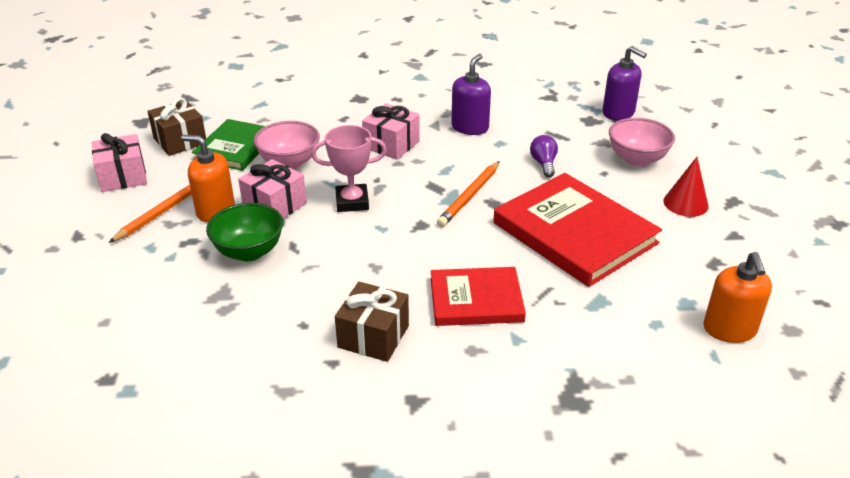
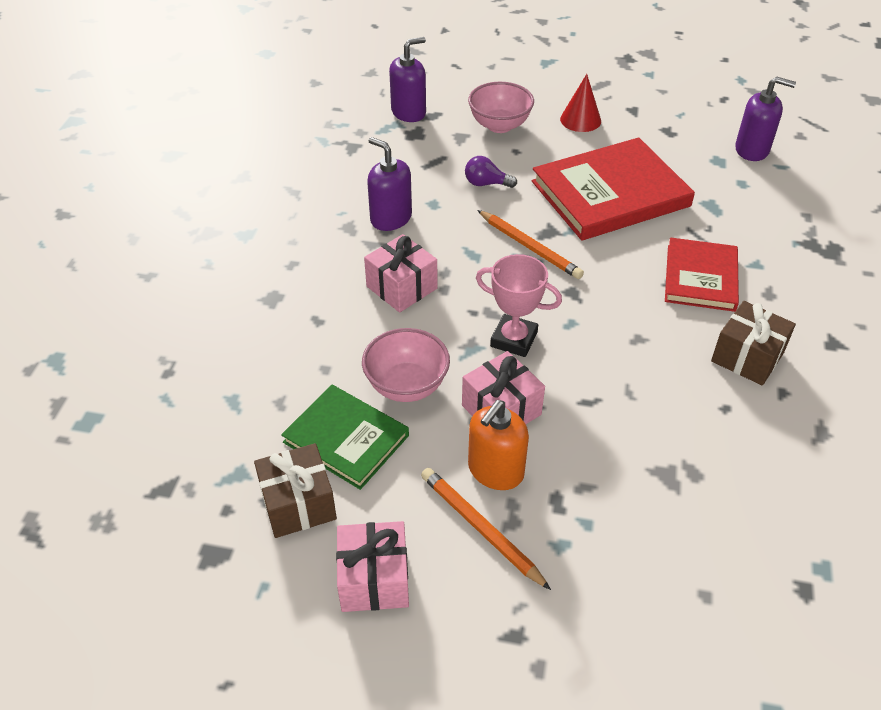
camera: 75 degrees left, 10 degrees up
green bowl [206,203,283,261] -> none
pink trophy [311,125,387,212] -> pink trophy turned 75 degrees counterclockwise [476,254,562,357]
orange soap dispenser [703,252,772,343] -> purple soap dispenser [735,77,796,161]

